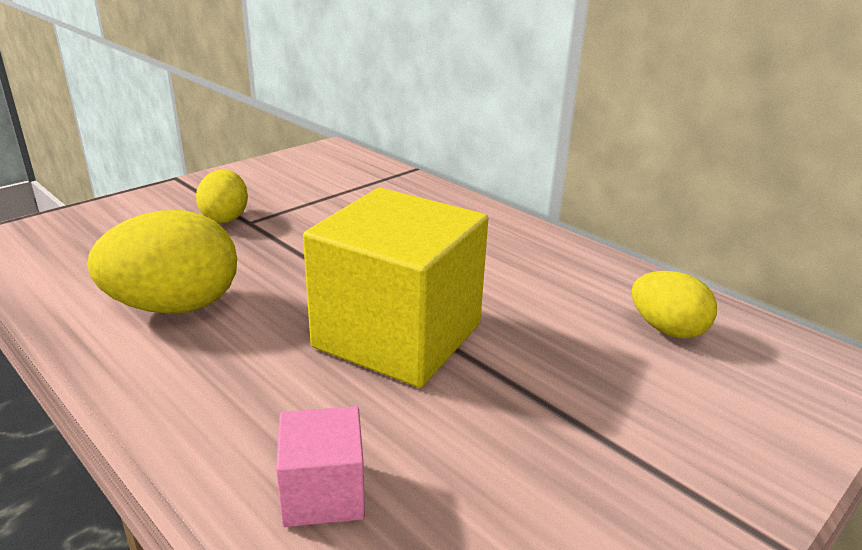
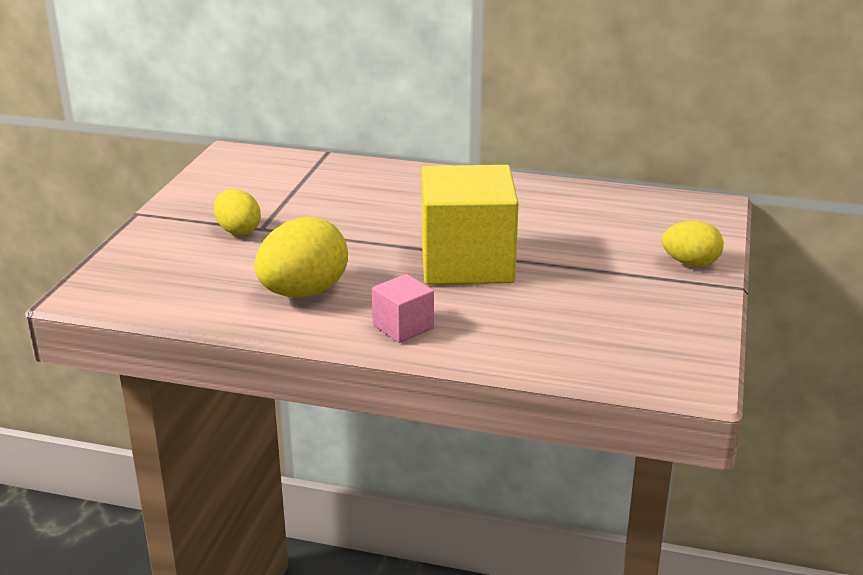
camera: 30 degrees left, 0 degrees up
pink cube [276,406,365,527] -> pink cube moved to [372,274,434,343]
yellow egg [632,271,717,338] -> yellow egg moved to [662,221,724,267]

